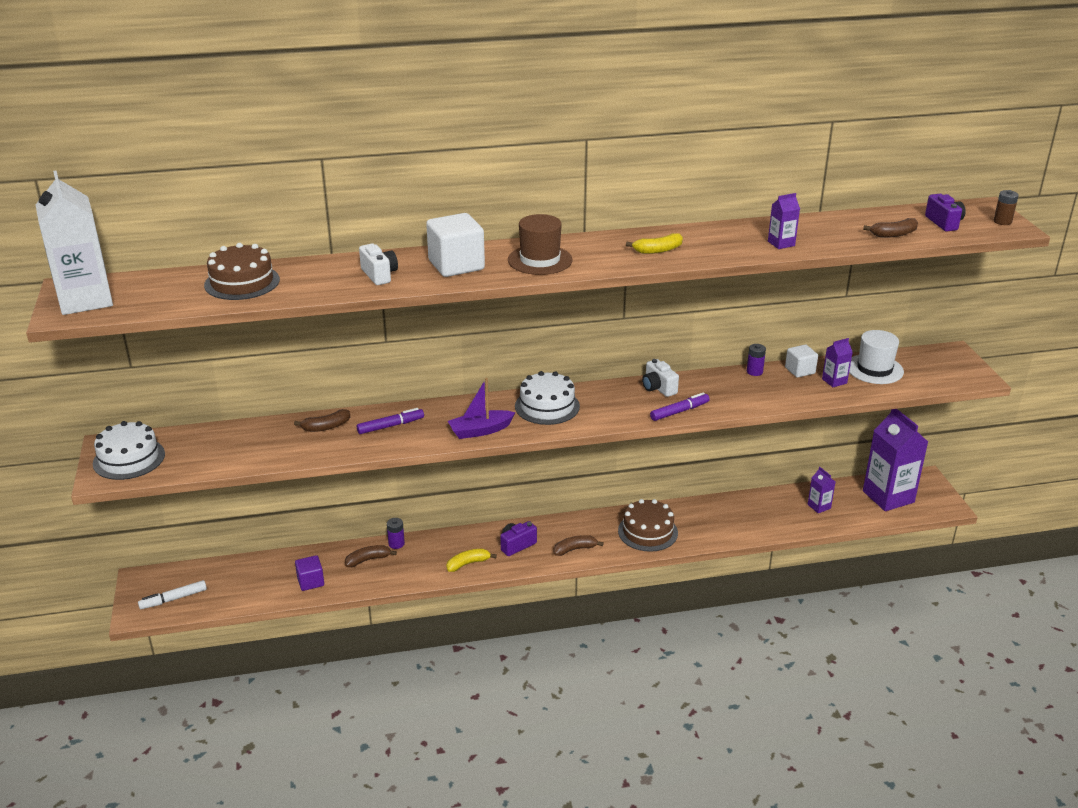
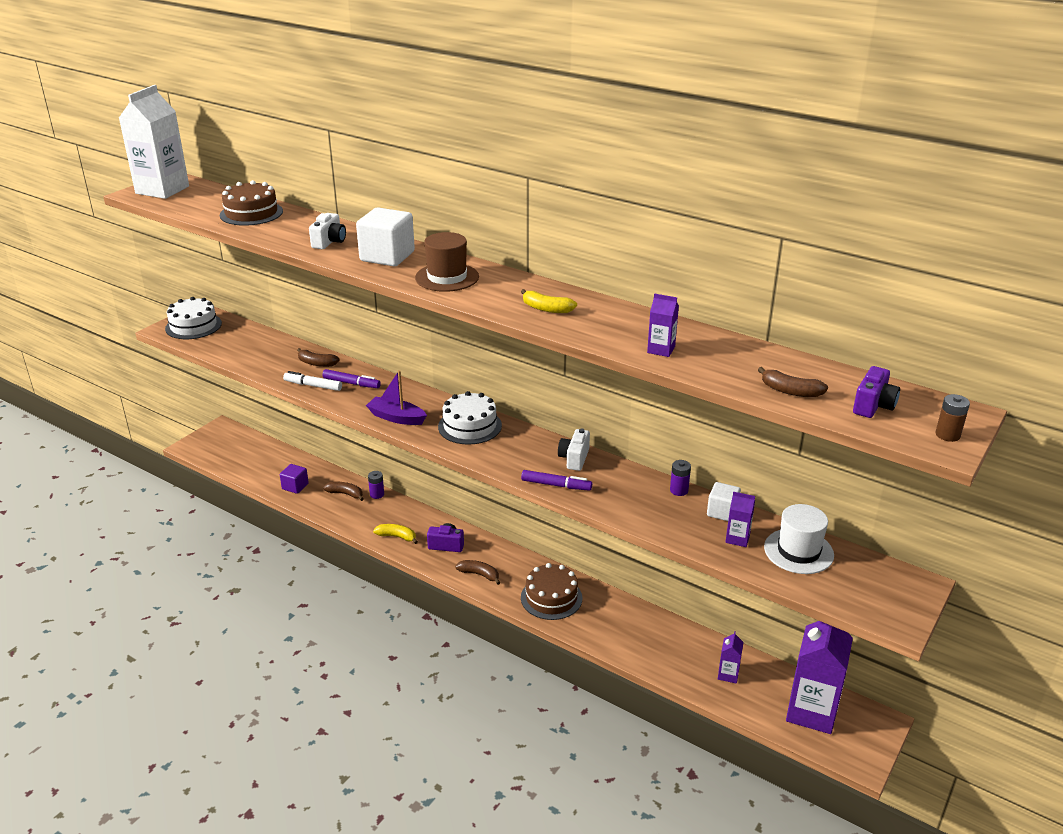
camera: 45 degrees right, 0 degrees up
white marker [138,580,207,609] -> white marker moved to [283,371,342,391]

